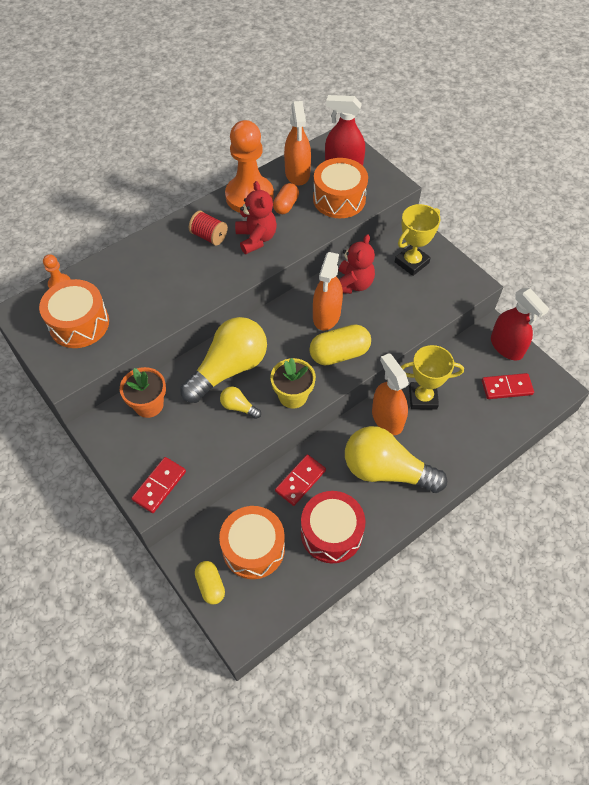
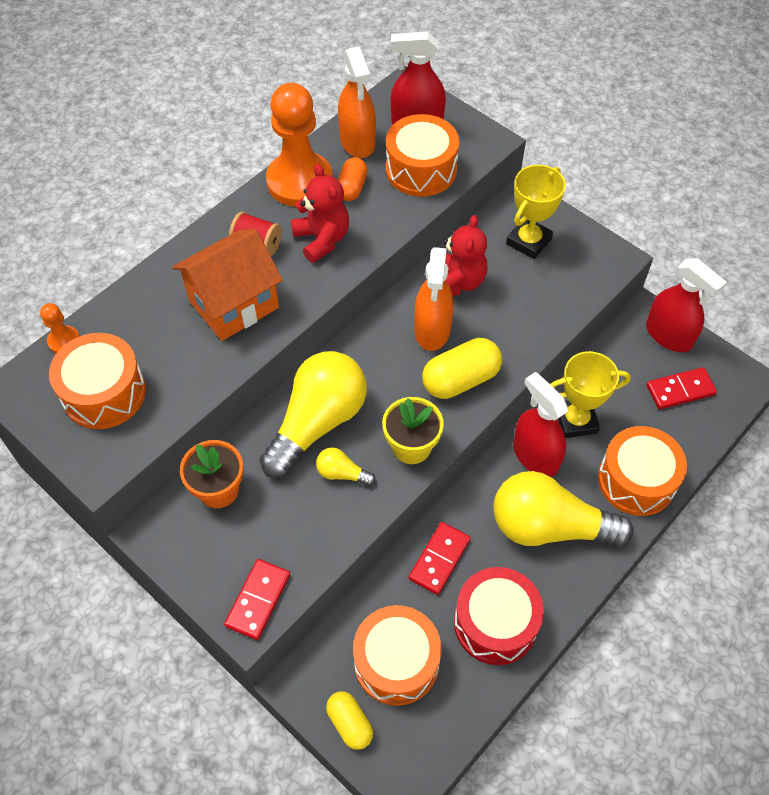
camera: 10 degrees left, 0 degrees up
orange spray bottle [372,353,409,435] -> red spray bottle [513,372,568,477]
none -> orange house [172,229,283,341]
none -> orange drum [598,426,687,516]

